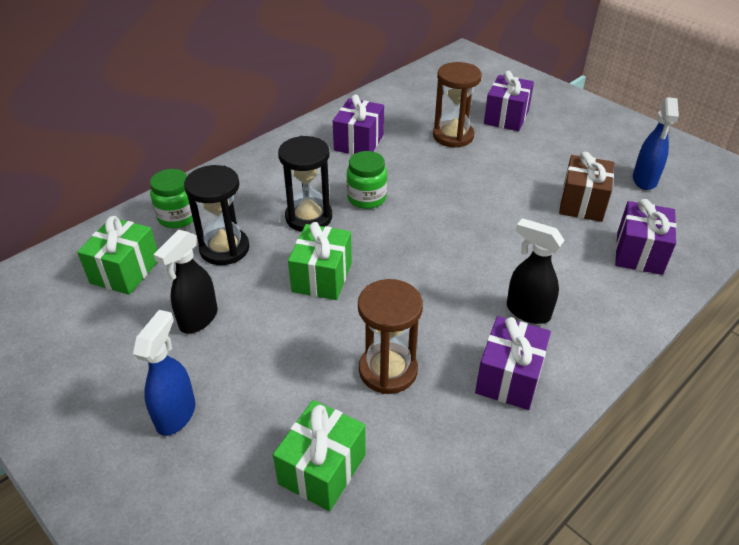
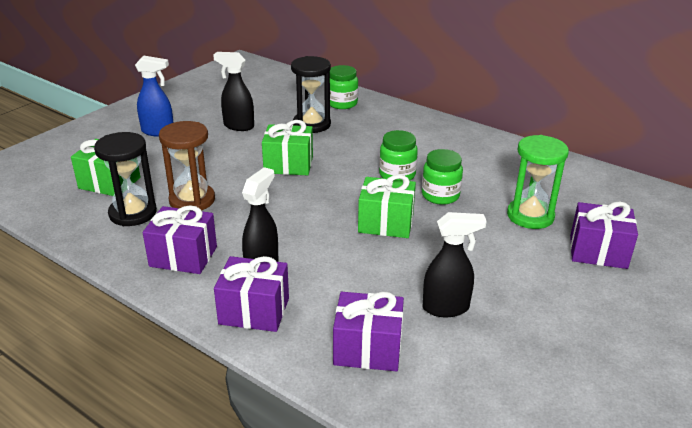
camera: 80 degrees right, 10 degrees down
green gift [77,216,157,295] -> green gift moved to [358,174,416,238]
black hourglass [278,136,332,232] -> black hourglass moved to [94,132,157,226]
purple gift [333,94,384,155] -> purple gift moved to [214,256,289,332]
brown hourglass [433,62,482,148] -> green hourglass [507,135,569,229]
brown gift [559,152,614,222] -> black spray bottle [423,212,487,317]
blue spray bottle [633,97,679,190] -> none
none -> green jar [422,149,463,205]

